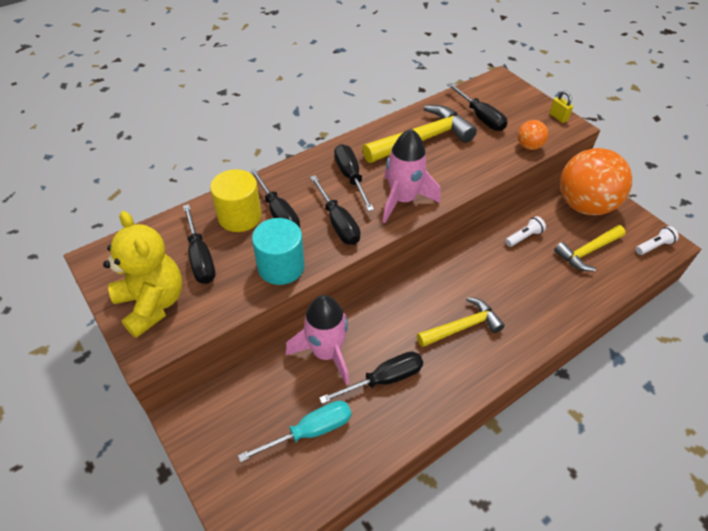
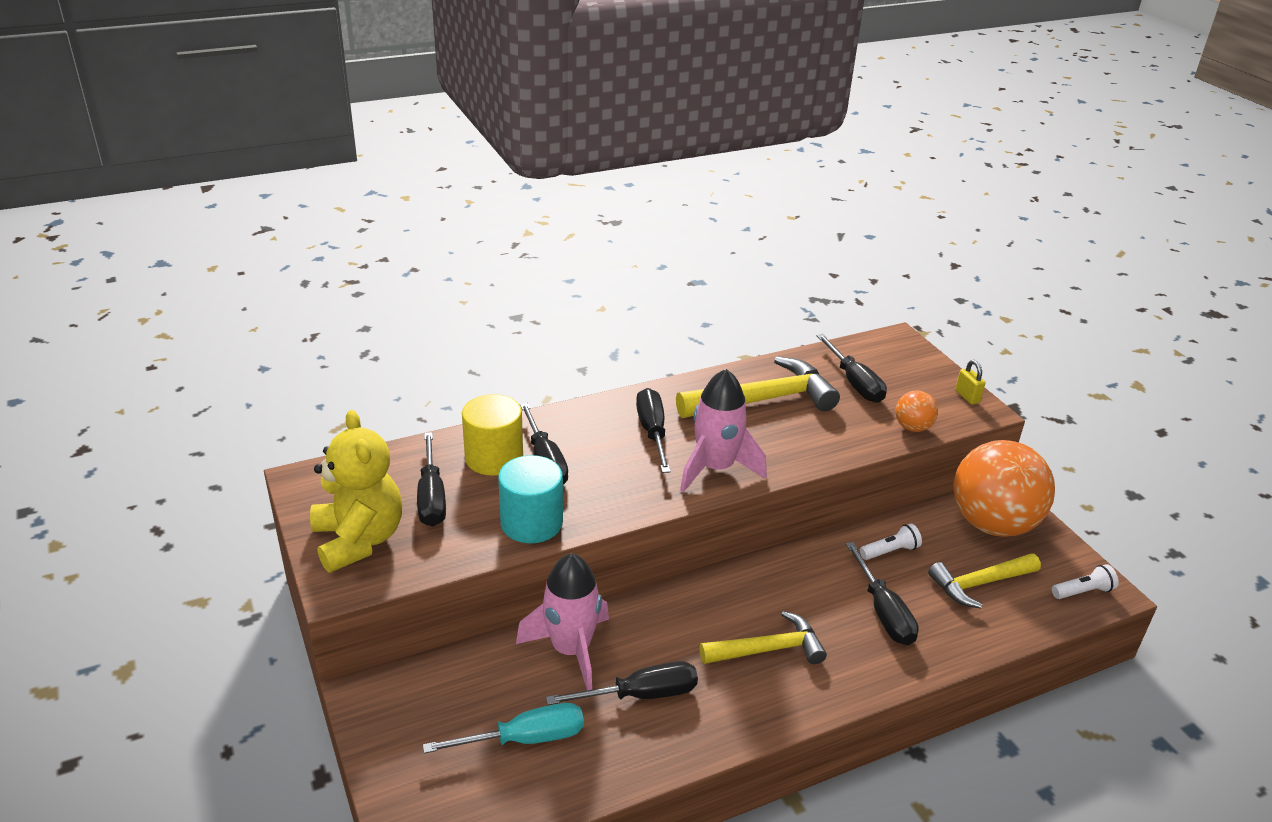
camera: 10 degrees right, 15 degrees down
black screwdriver [310,175,360,245] -> black screwdriver moved to [846,542,919,645]

